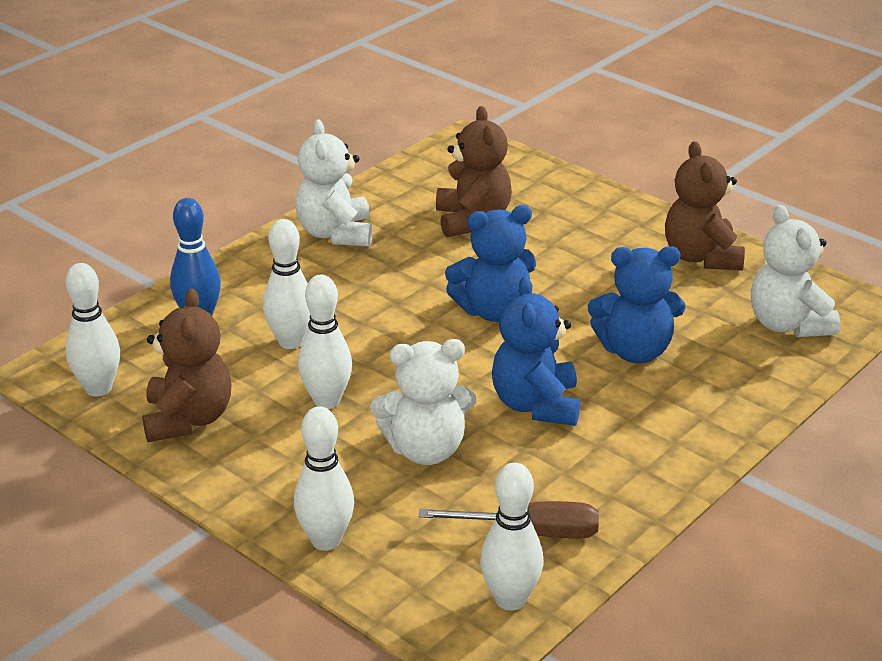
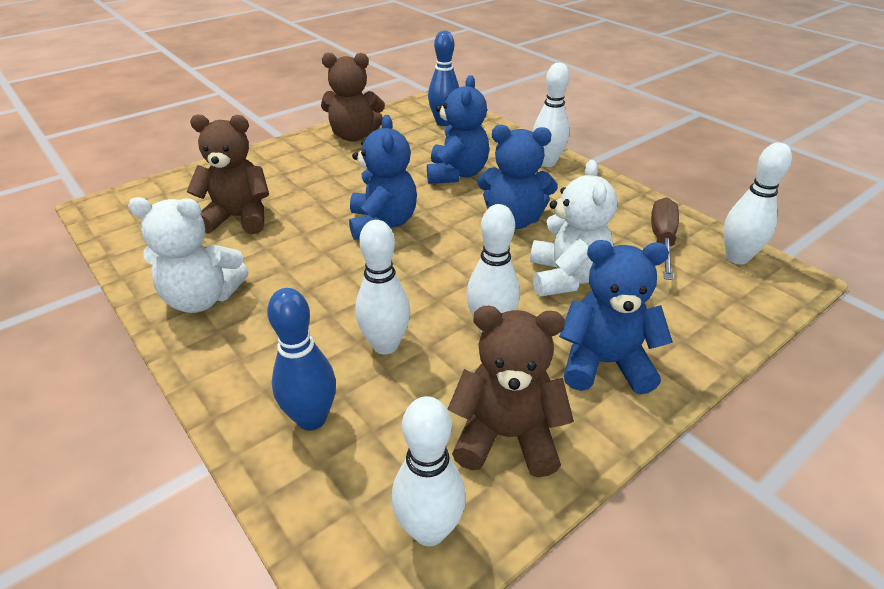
camera: 80 degrees left, 5 degrees up
white bowling pin [294,406,354,551] -> white bowling pin moved to [533,63,570,167]
white teddy bear [751,205,840,337] -> blue bowling pin [428,30,459,126]
none -> blue teddy bear [559,240,673,394]

